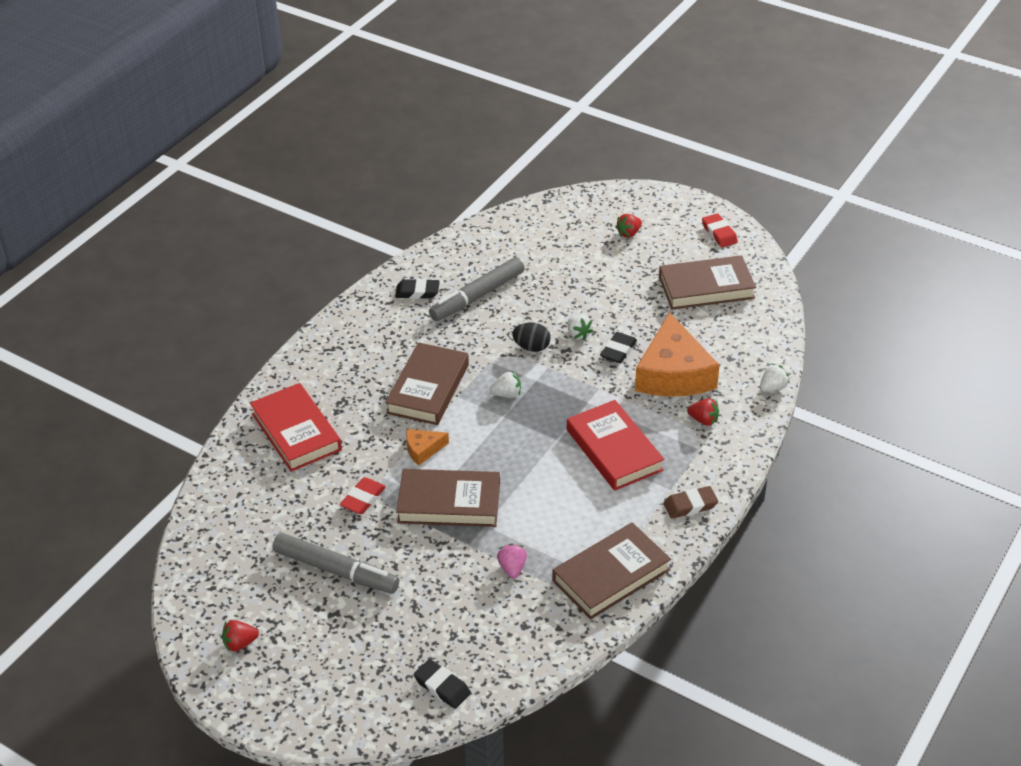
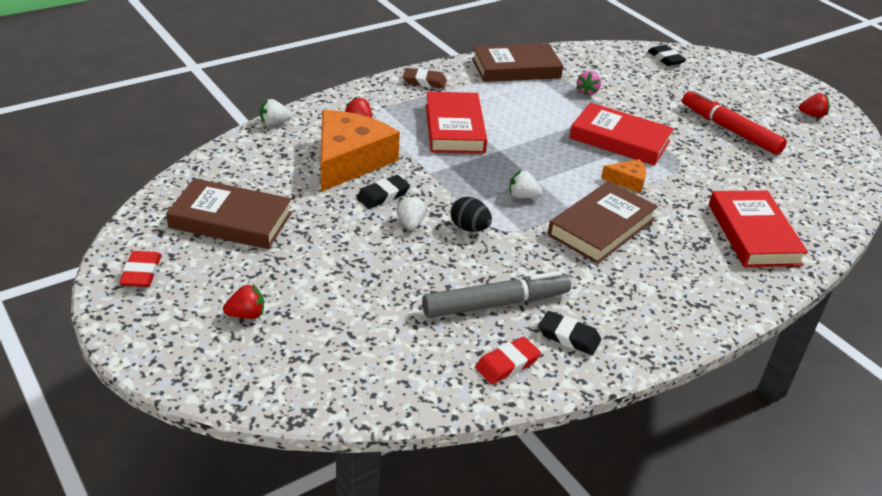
camera: 160 degrees left, 5 degrees down
grey marker [272,533,399,594] -> red marker [682,89,787,155]
red eraser [340,477,386,514] -> red eraser moved to [475,337,541,384]
brown book [396,469,500,527] -> red book [569,102,674,166]

